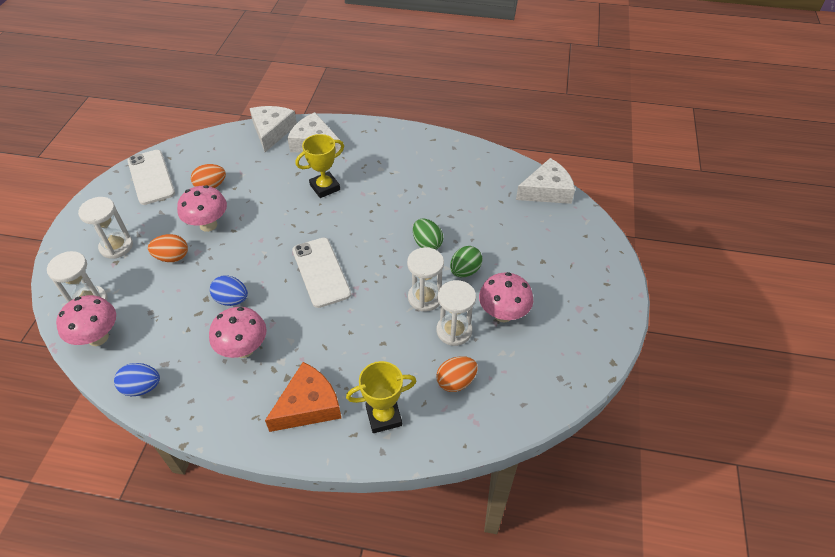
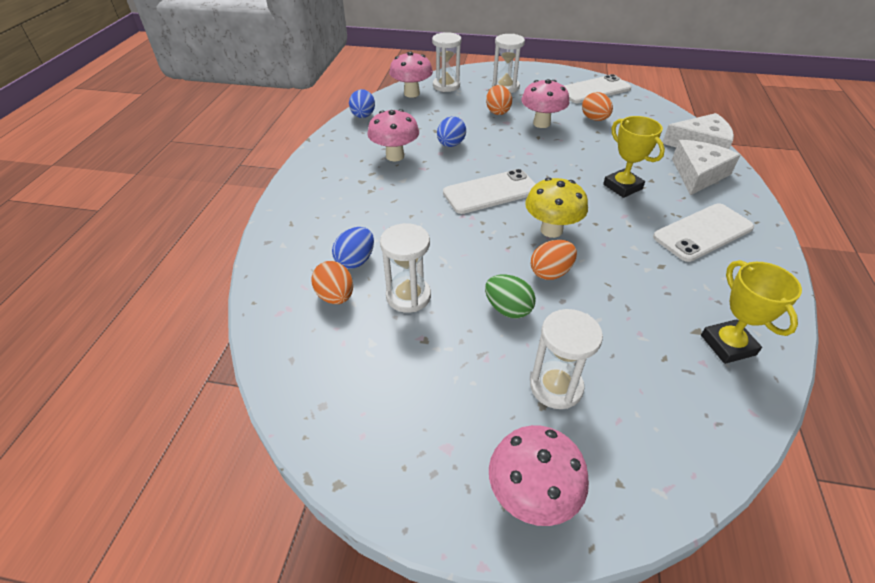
camera: 90 degrees right, 5 degrees down
orange cheese [265,362,341,432] -> none
yellow trophy [346,361,416,433] -> yellow trophy moved to [701,260,802,364]
white hourglass [407,247,444,312] -> white hourglass moved to [530,309,603,409]
green egg [413,219,443,250] -> orange egg [531,240,577,280]
pink mushroom [479,272,533,322] -> pink mushroom moved to [489,425,589,526]
white cheese [516,158,575,204] -> none
none -> blue egg [332,227,374,269]
none -> yellow mushroom [525,177,588,238]
none -> white phone [653,203,754,262]

